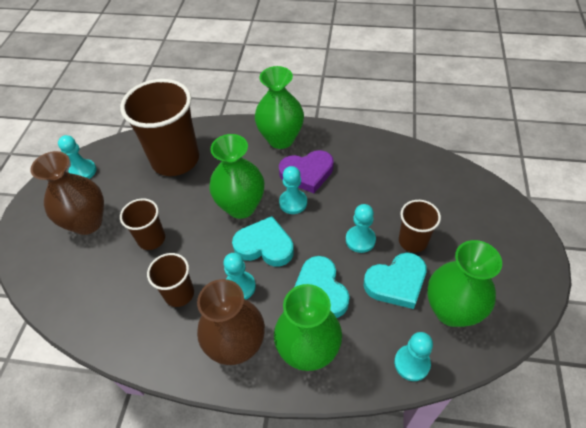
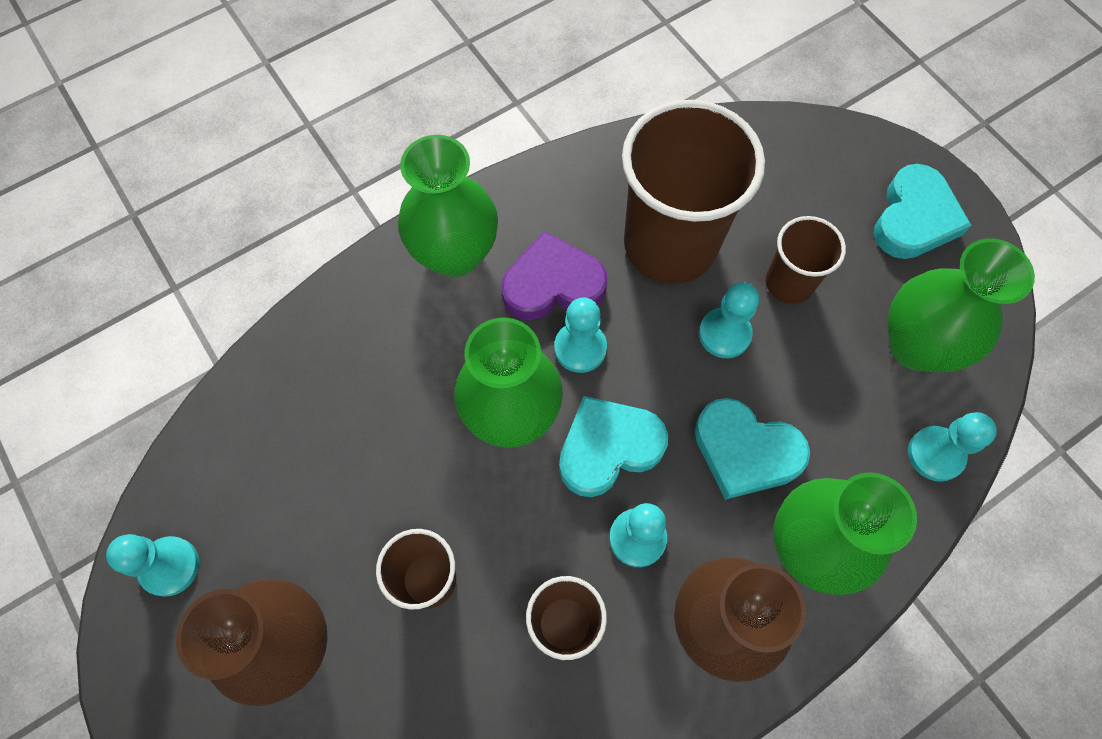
camera: 45 degrees left, 15 degrees up
brown cup [120,79,199,176] -> brown cup moved to [622,100,765,284]
purple heart [279,150,334,193] -> purple heart turned 135 degrees counterclockwise [501,231,607,320]
turquoise heart [364,253,427,309] -> turquoise heart moved to [874,164,972,259]

